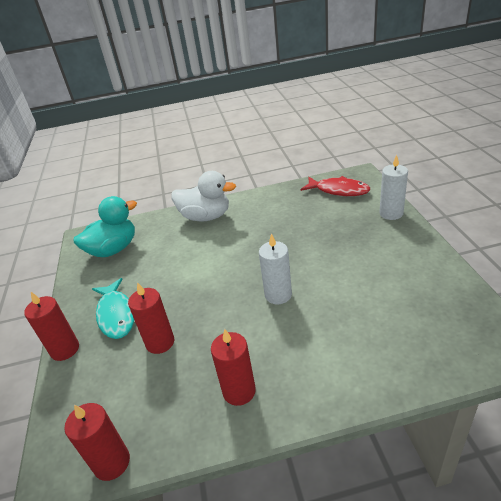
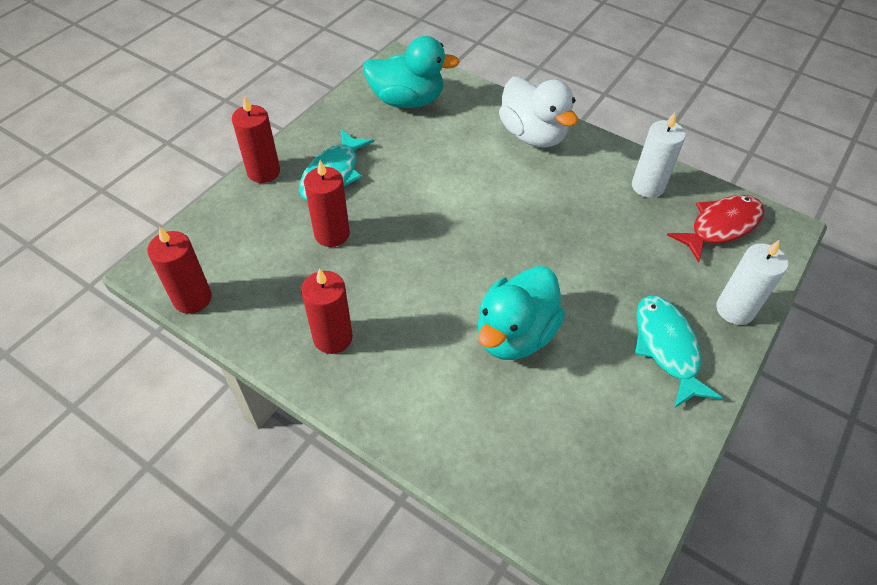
camera: 40 degrees right, 15 degrees up
white candle [259,234,292,304] -> white candle moved to [632,112,686,198]
red fish [301,176,370,196] -> red fish turned 105 degrees counterclockwise [667,195,764,262]
none -> turquoise duck [478,266,565,360]
none -> turquoise fish [635,296,722,408]

